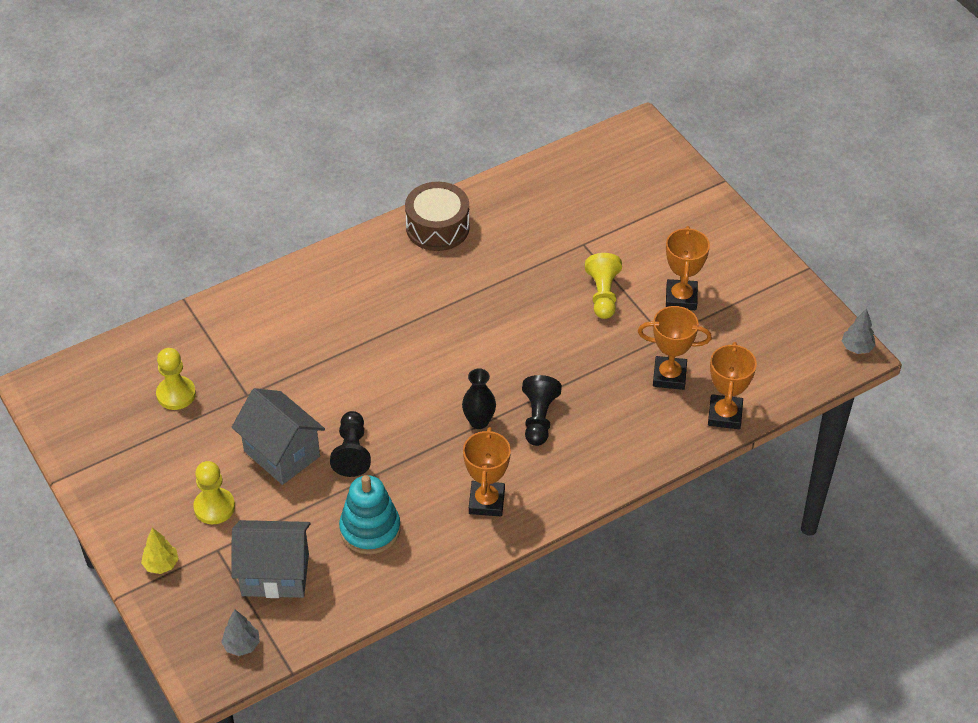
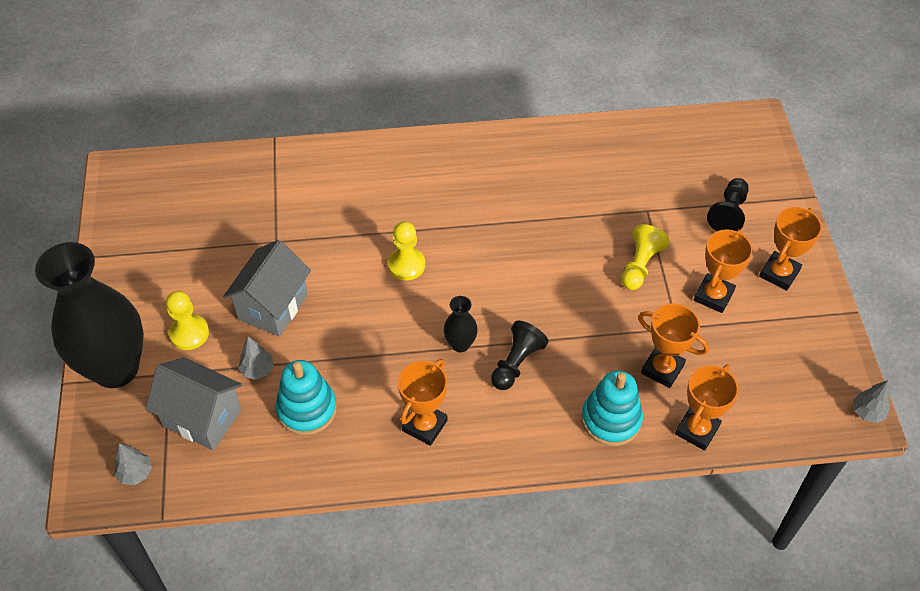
camera: 25 degrees right, 5 degrees up
yellow tree [141,528,179,574] -> black vase [35,242,144,388]
yellow pawn [156,348,196,410] -> yellow pawn moved to [388,222,425,280]
grey house [232,388,325,485] -> grey house turned 45 degrees clockwise [223,240,311,336]
black pawn [330,411,371,477] -> black pawn moved to [707,178,749,231]
brown drum [405,182,470,251] -> none
none -> grey tree [238,337,274,380]
none -> turquoise stacking toy [581,370,643,446]
none -> orange trophy [759,207,822,291]

